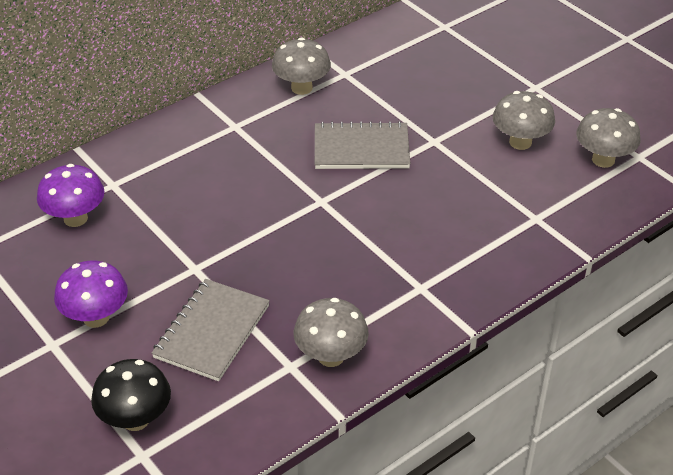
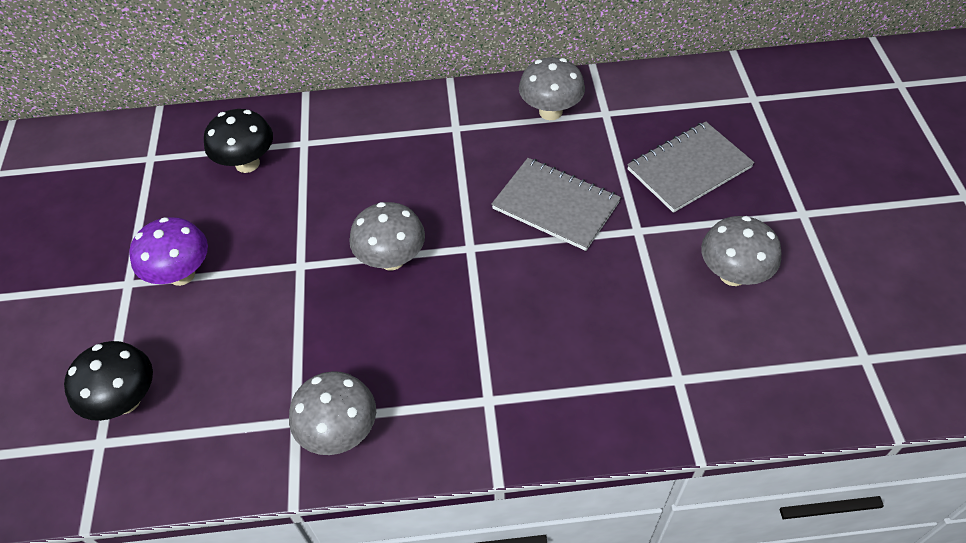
camera: 35 degrees right, 10 degrees up
purple mushroom [37,164,105,227] -> black mushroom [204,109,273,173]
grey notebook [151,279,270,381] -> grey notebook moved to [627,121,755,213]
grey mushroom [576,108,641,168] -> grey mushroom moved to [349,202,425,271]

